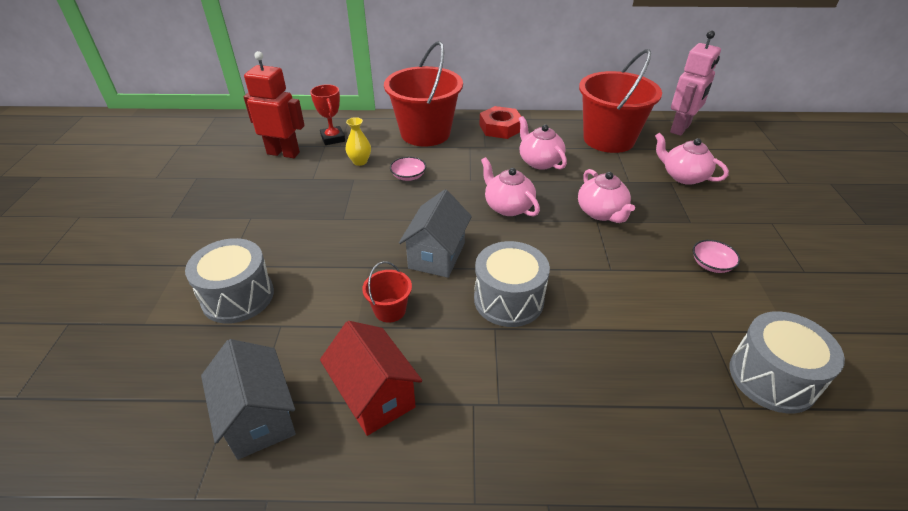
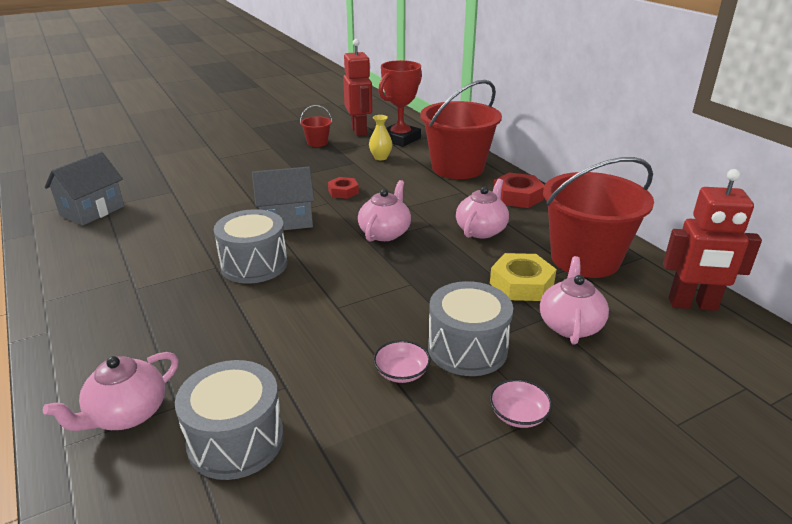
camera: 60 degrees right, 10 degrees down
grey drum [185,238,274,324] -> grey drum moved to [428,281,513,376]
red trophy [310,84,345,145] -> red trophy [378,60,422,147], size x1.53
red house [320,321,422,436] -> none
red bucket [362,261,412,323] -> red bucket moved to [300,105,332,147]
pink bowl [390,157,426,181] -> pink bowl moved to [489,379,552,428]
pink teapot [578,169,635,223] -> pink teapot moved to [43,352,179,431]
pink robot [670,30,721,136] -> red robot [663,169,762,311]
none -> red nut [328,177,359,199]
none -> yellow nut [490,253,557,301]

